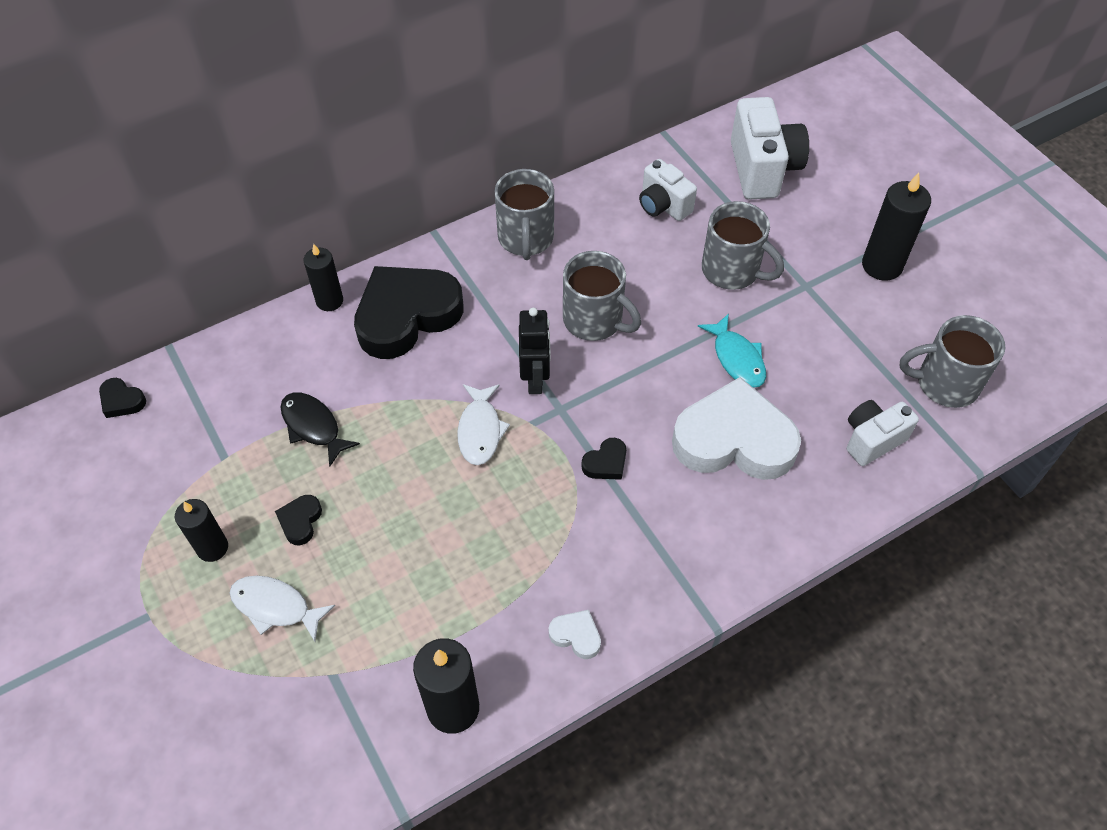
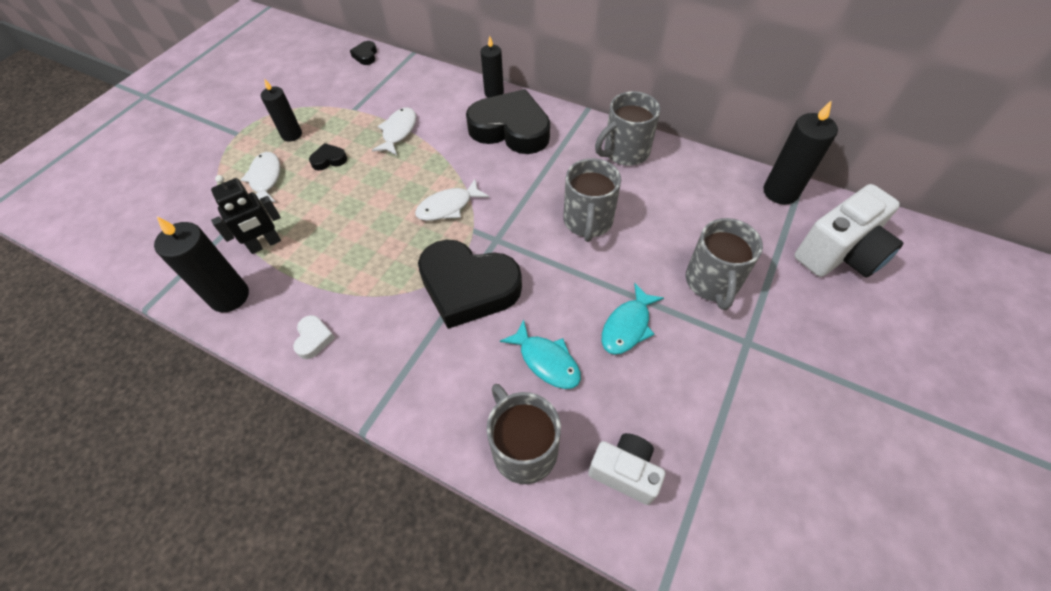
camera: 60 degrees right, 0 degrees up
black fish [280,392,360,466] -> white fish [372,107,416,155]
black robot [519,308,551,394] -> black robot moved to [211,175,281,254]
black heart [581,438,626,480] -> black heart [418,240,522,329], size x2.49
white camera [639,159,697,221] -> none
white heart [672,377,801,480] -> turquoise fish [500,319,581,389]
black candle [862,173,931,281] -> black candle moved to [763,100,838,205]
grey mug [900,315,1005,408] -> grey mug moved to [487,384,561,484]

